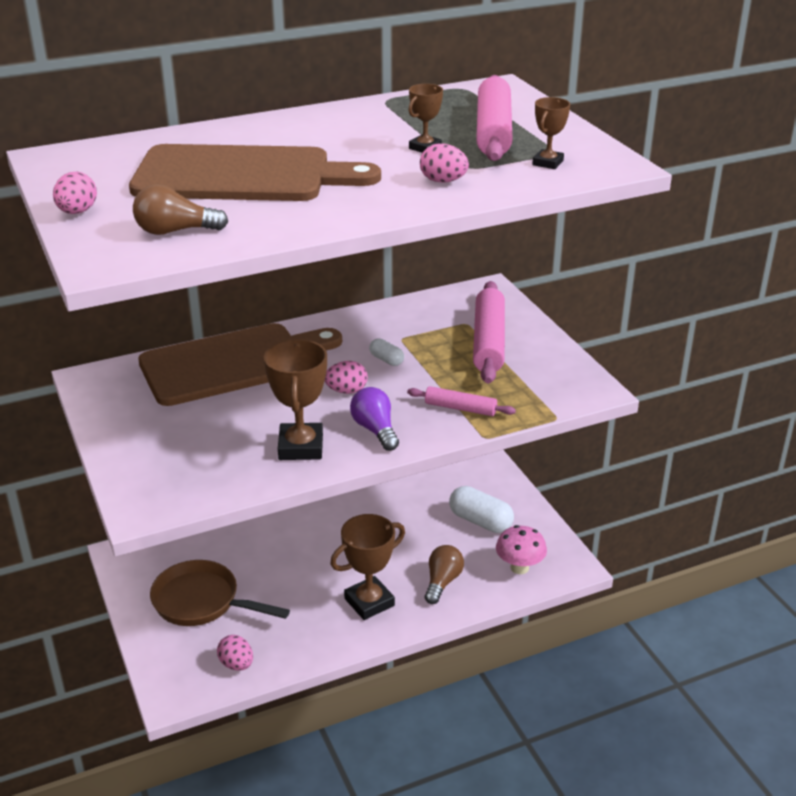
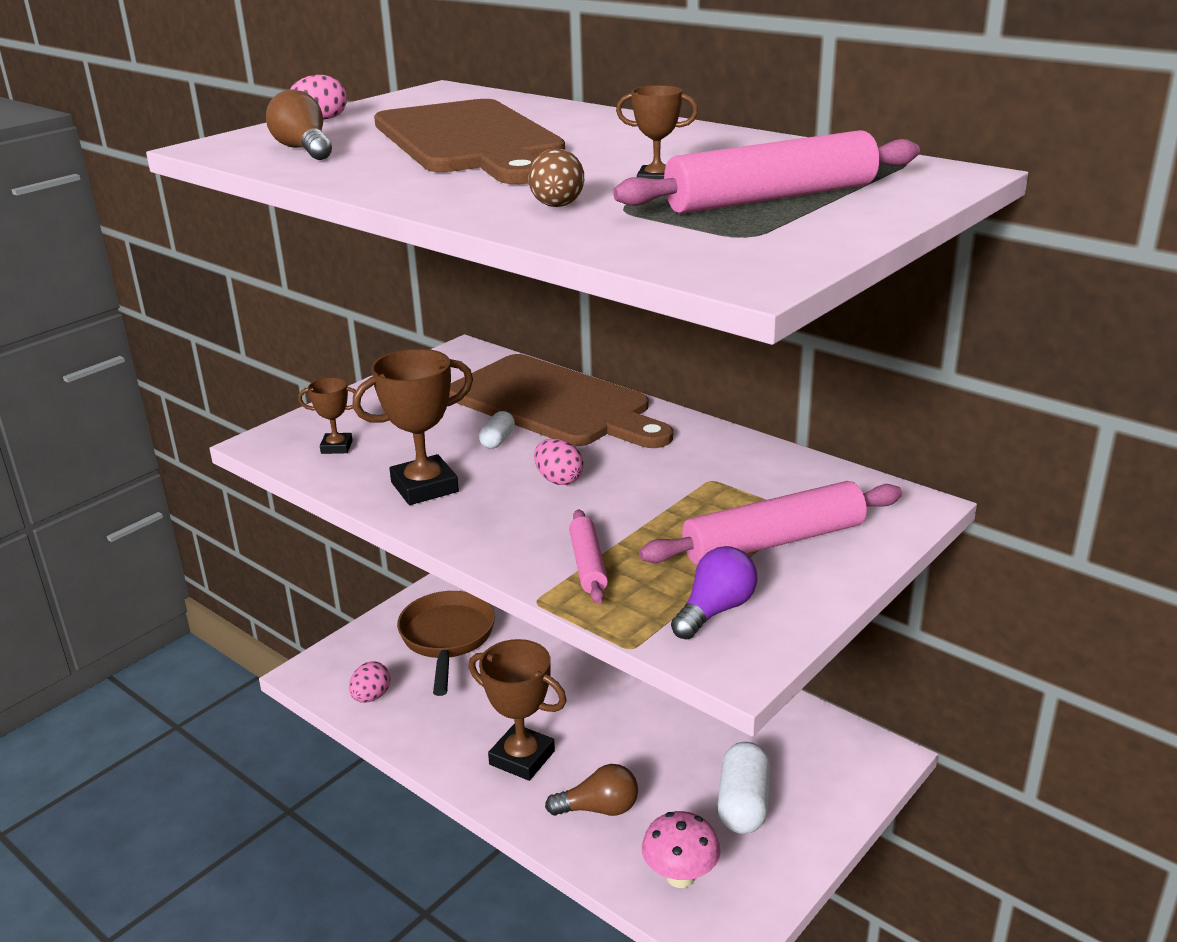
camera: 65 degrees right, 5 degrees down
purple light bulb [350,387,399,451] -> purple light bulb moved to [671,546,757,639]
white capsule [369,338,404,366] -> white capsule moved to [479,411,515,449]
pink egg [420,143,469,183] -> brown egg [528,148,584,207]
brown trophy [532,97,570,169] -> brown trophy moved to [298,377,356,454]

